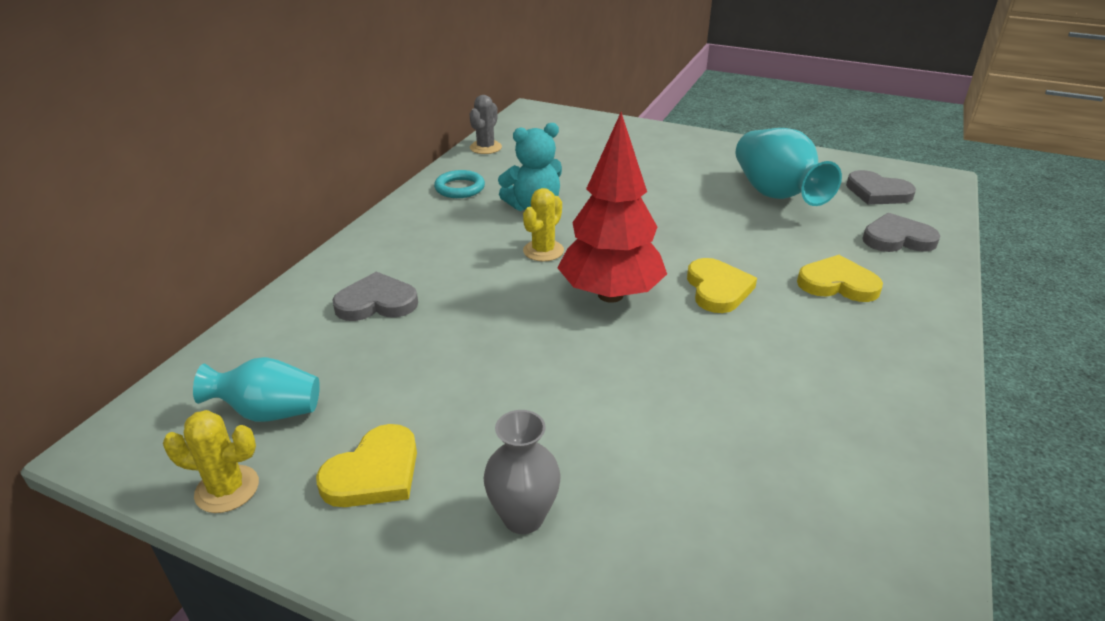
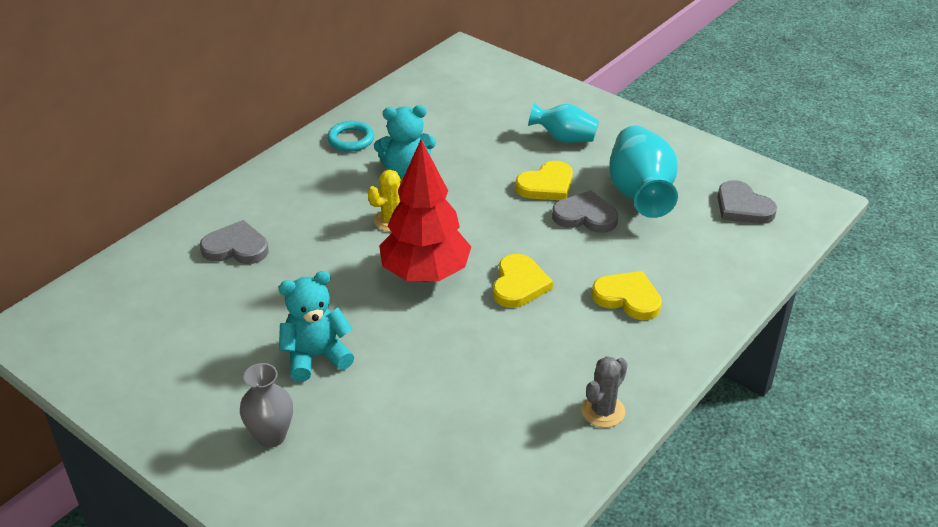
camera: 15 degrees right, 5 degrees up
yellow cactus [163,410,259,513] -> none
turquoise vase [193,357,320,422] -> turquoise vase moved to [528,103,599,143]
yellow heart [316,424,417,507] -> yellow heart moved to [515,161,573,200]
grey cactus [470,95,502,154] -> grey cactus moved to [581,356,628,427]
grey heart [862,213,940,252] -> grey heart moved to [552,190,618,233]
none -> turquoise teddy bear [279,271,354,382]

